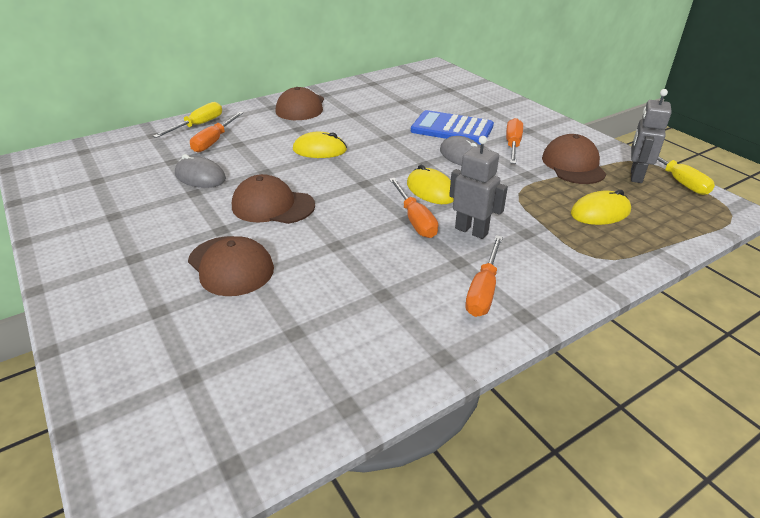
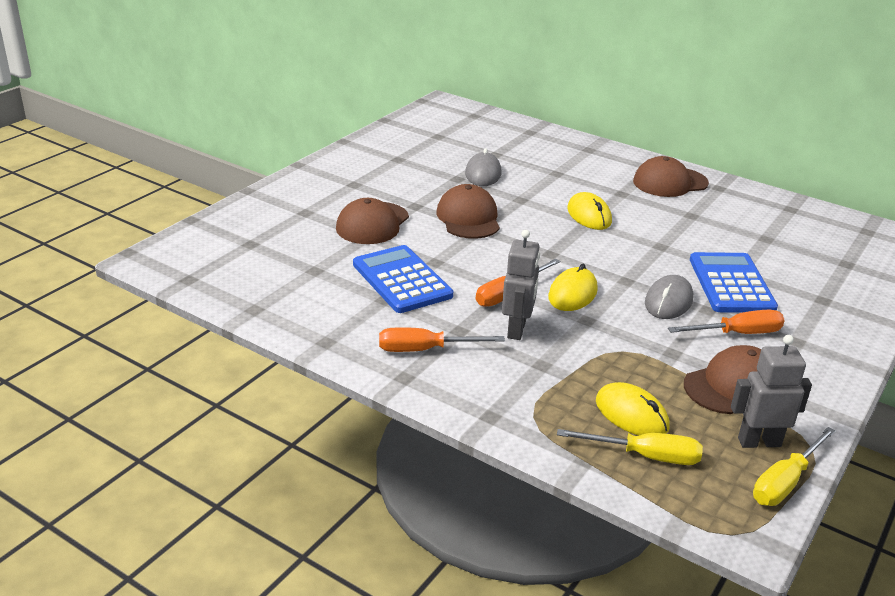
camera: 65 degrees right, 5 degrees down
yellow screwdriver [153,102,222,138] -> yellow screwdriver moved to [557,429,703,465]
orange screwdriver [190,112,244,153] -> none
none -> blue calculator [353,245,453,313]

